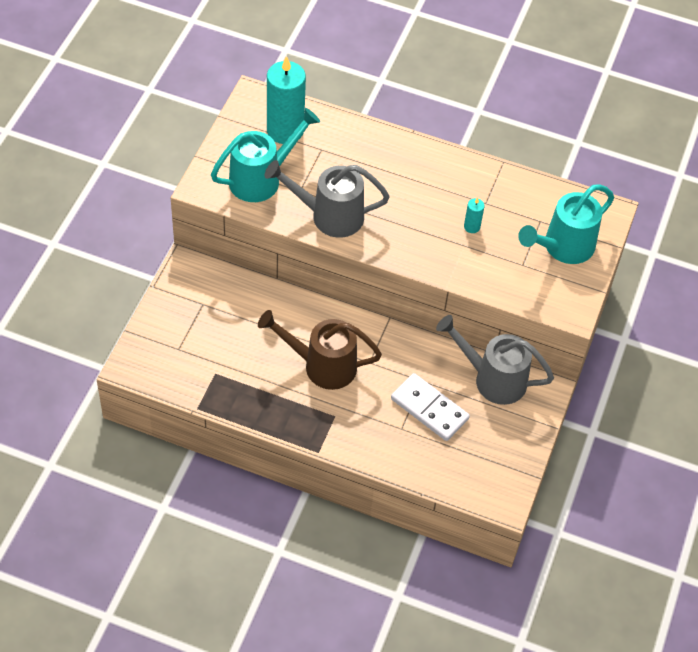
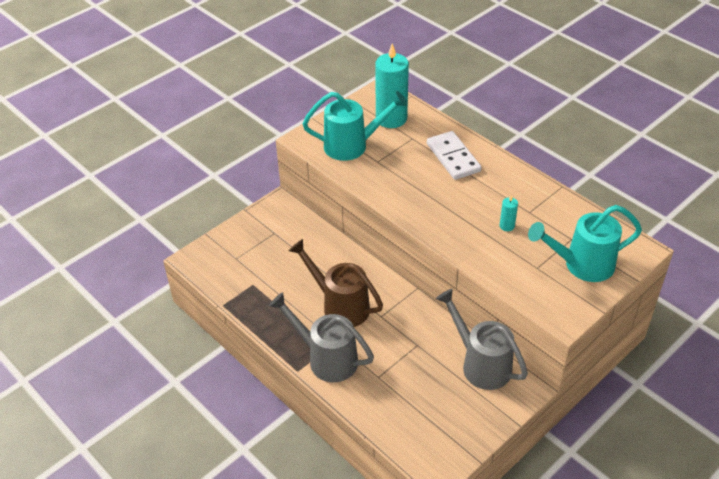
camera: 30 degrees right, 10 degrees down
grey watering can [265,160,390,238] -> grey watering can moved to [269,292,374,382]
white domino [391,373,470,441] -> white domino moved to [427,131,481,180]

